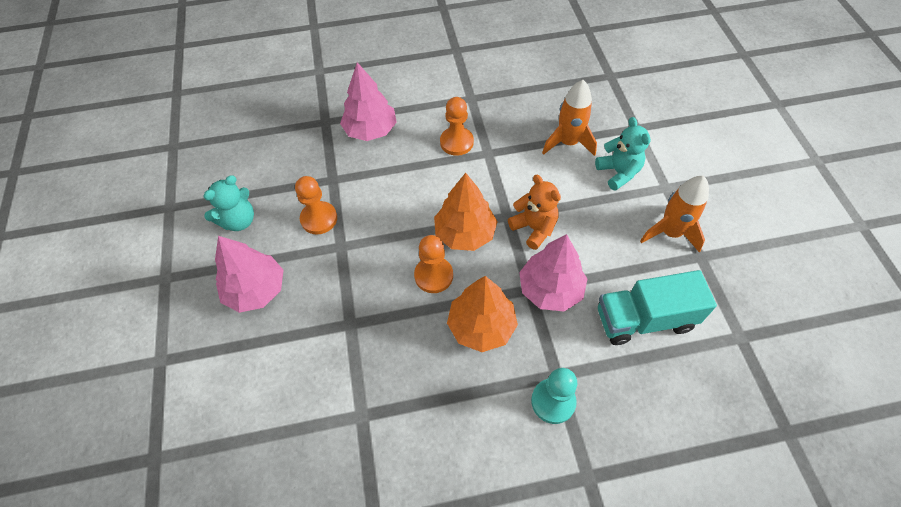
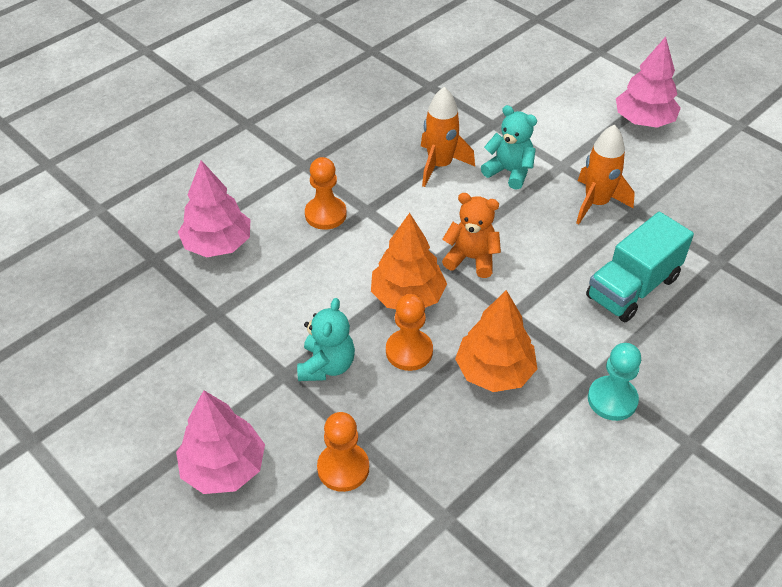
camera: 35 degrees left, 10 degrees down
turquoise teddy bear [203,175,254,231] -> turquoise teddy bear moved to [297,298,355,381]
orange pawn [295,176,337,234] -> orange pawn moved to [317,412,369,492]
pink tree [519,234,587,312] -> pink tree moved to [616,37,681,128]

